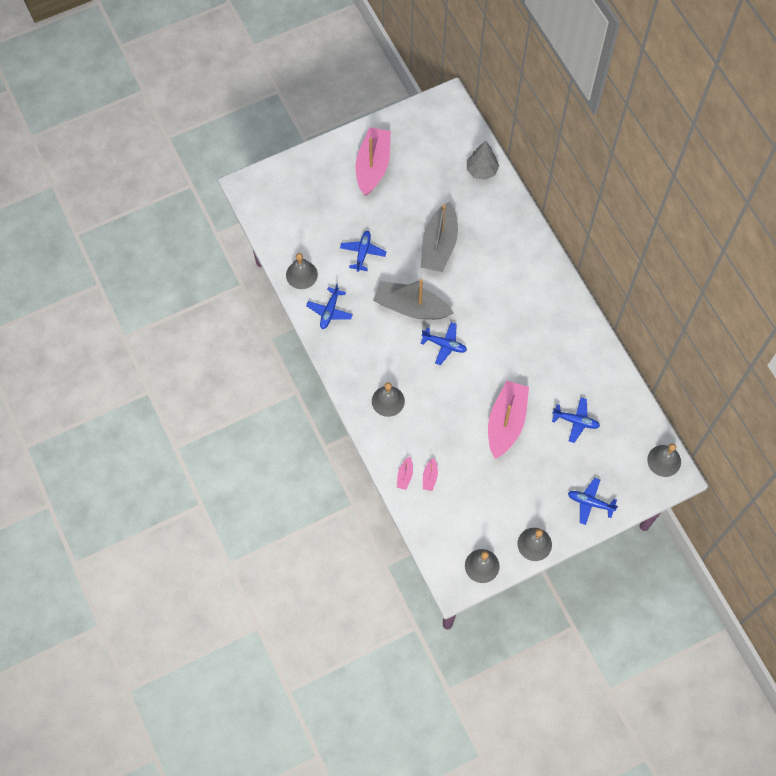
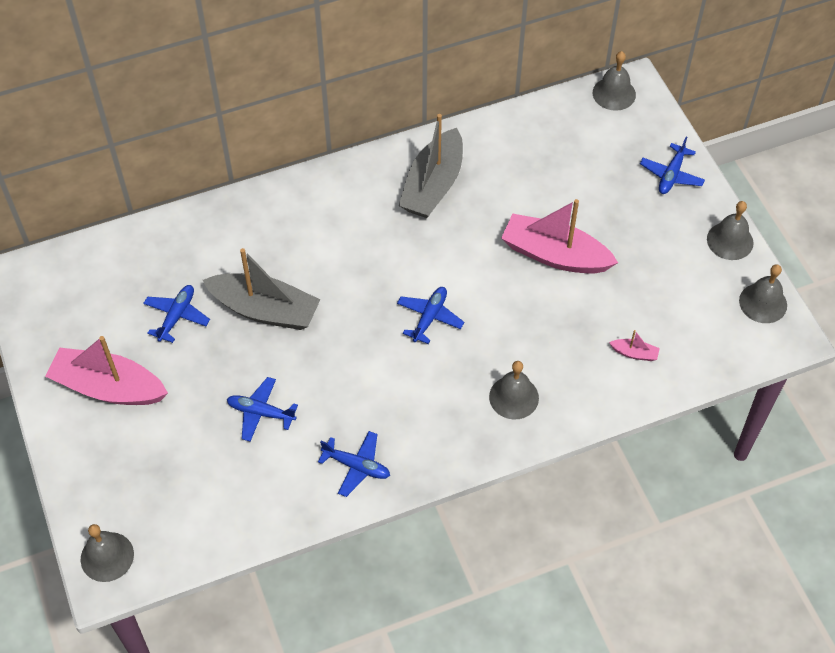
camera: 85 degrees left, 10 degrees down
grey bell [286,253,318,289] -> grey bell moved to [81,524,134,582]
grey boat [373,279,454,320] -> grey boat moved to [399,114,463,218]
pink boat [397,457,413,490] -> none
grey tree [467,141,499,180] -> none
blue plane [552,398,600,443] -> blue plane moved to [143,285,210,343]

